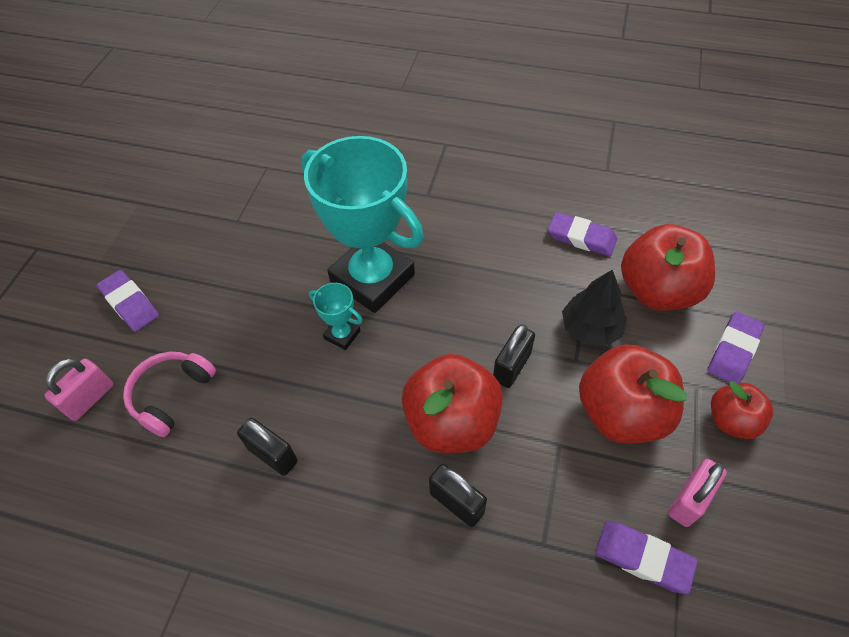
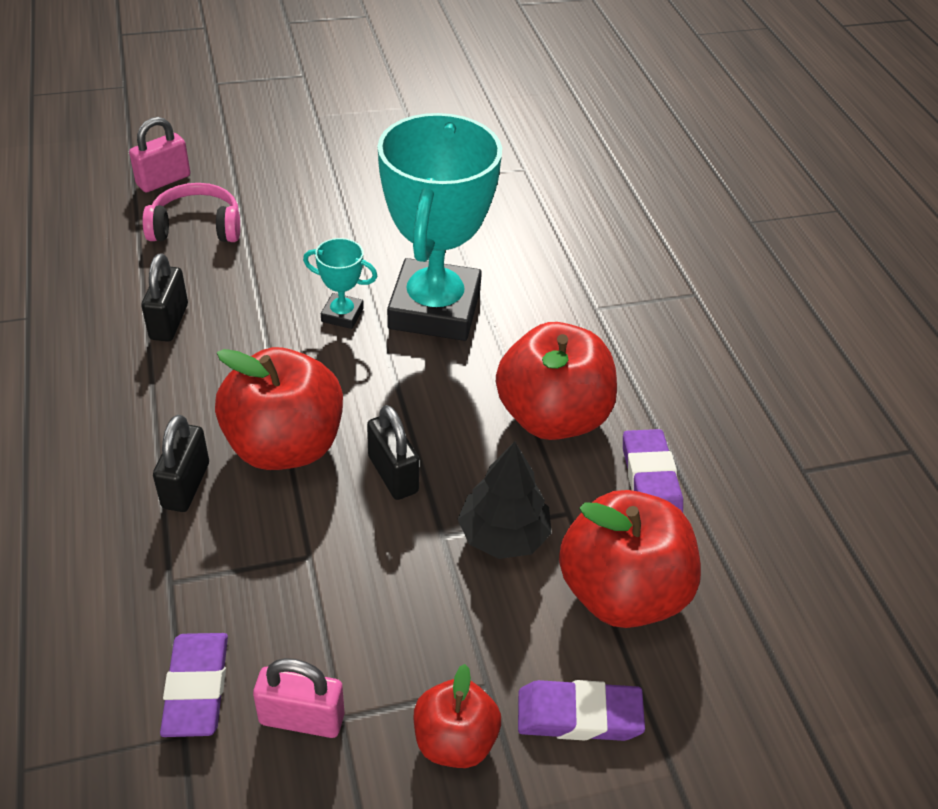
camera: 55 degrees right, 10 degrees down
pink padlock [44,358,113,421] -> pink padlock turned 45 degrees counterclockwise [129,117,190,192]
purple eraser [97,270,159,332] -> none
turquoise trophy [309,283,363,350] -> turquoise trophy turned 75 degrees counterclockwise [303,238,377,329]
black padlock [493,324,535,388] -> black padlock turned 60 degrees clockwise [367,405,419,500]
red apple [579,345,687,443] -> red apple moved to [496,322,617,440]

